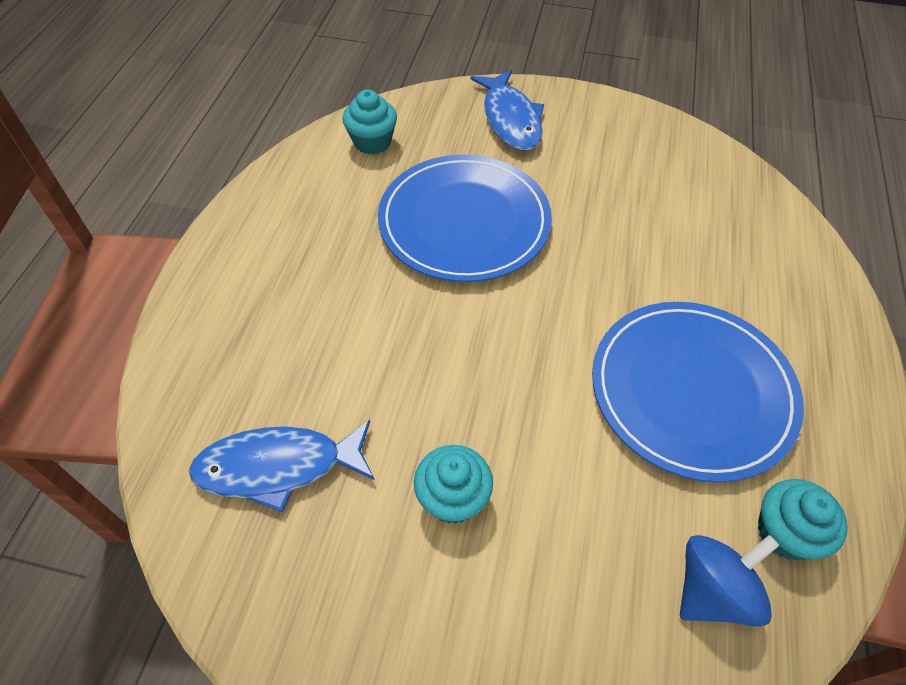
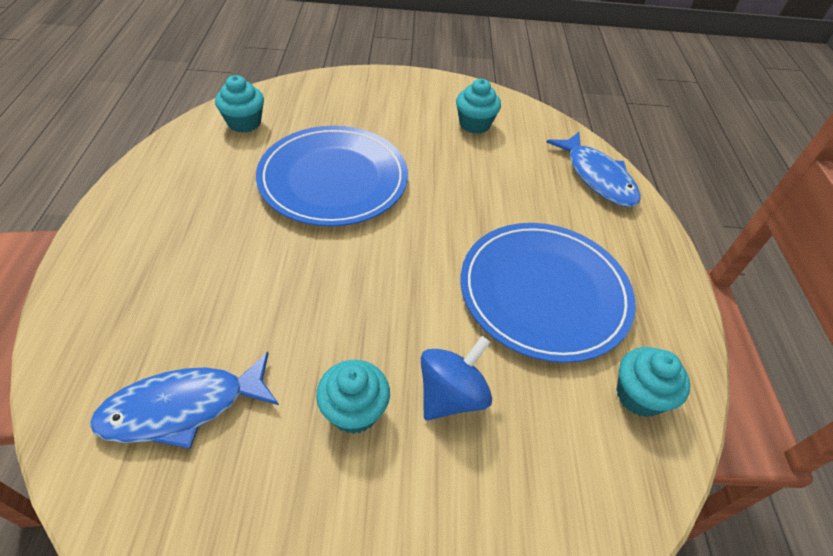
camera: 15 degrees left, 5 degrees down
blue fish [471,70,544,151] -> blue fish moved to [546,132,641,207]
blue spinning top [680,535,779,627] -> blue spinning top moved to [421,336,492,420]
none -> turquoise cupcake [456,79,501,134]

